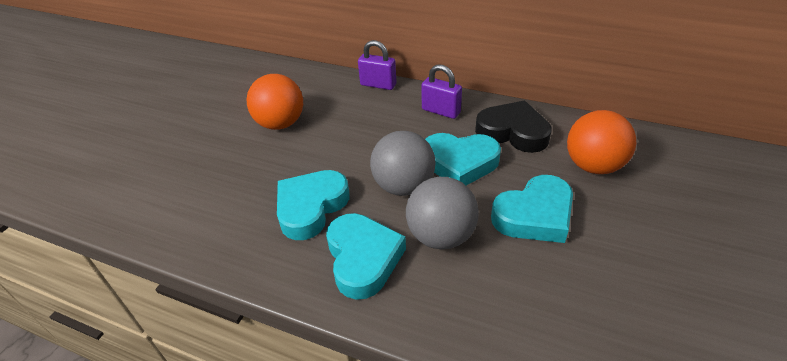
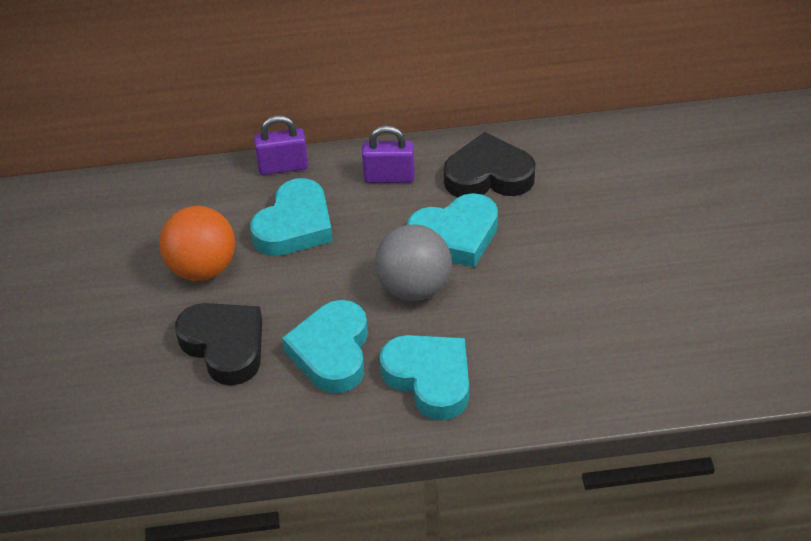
camera: 30 degrees left, 5 degrees up
grey ball [406,177,479,250] -> none
turquoise heart [491,175,573,243] -> turquoise heart moved to [250,178,333,256]
orange ball [567,110,637,174] -> none
none -> black heart [175,303,262,386]

